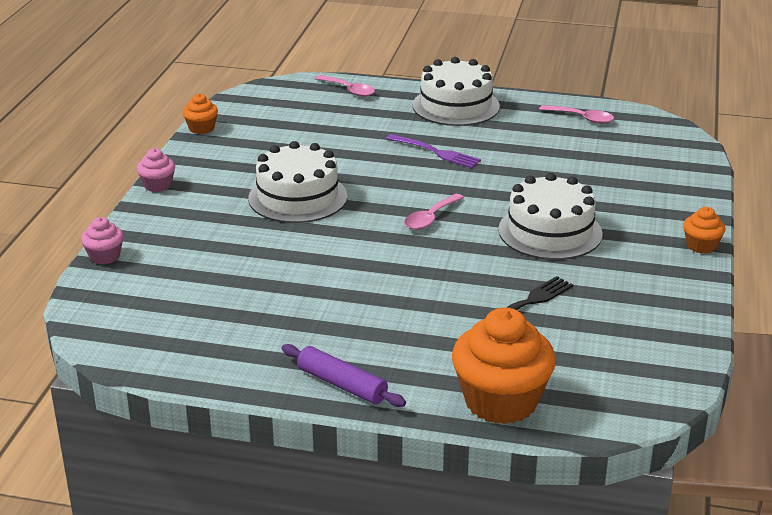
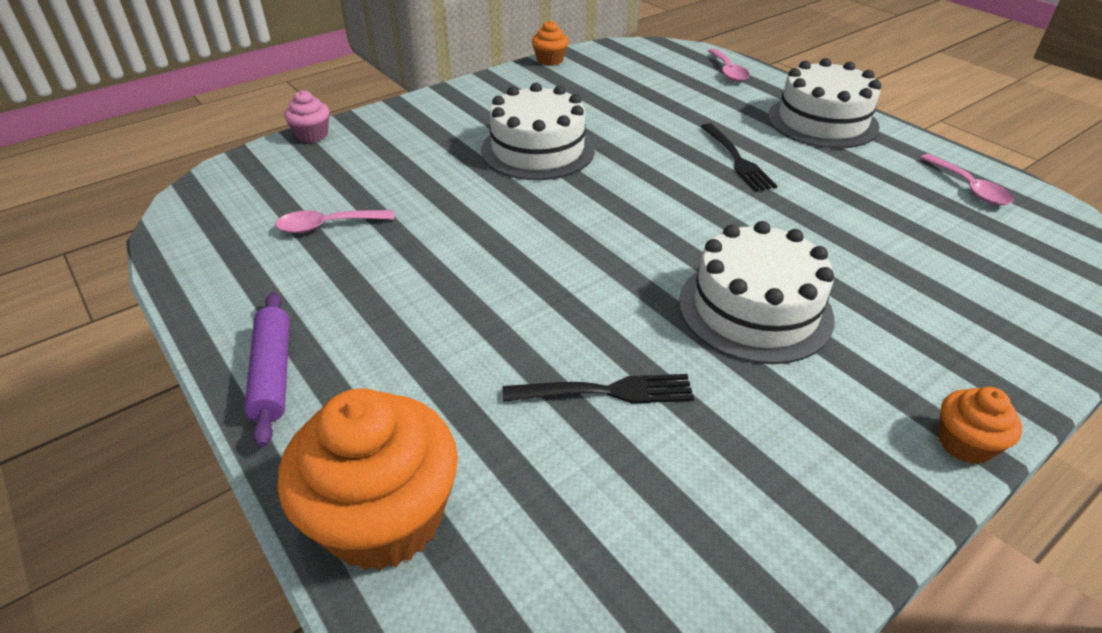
camera: 40 degrees right, 10 degrees up
pink cupcake [137,148,175,192] -> none
purple fork [386,134,481,168] -> black fork [701,123,777,192]
pink spoon [404,194,464,230] -> pink spoon moved to [275,210,394,233]

